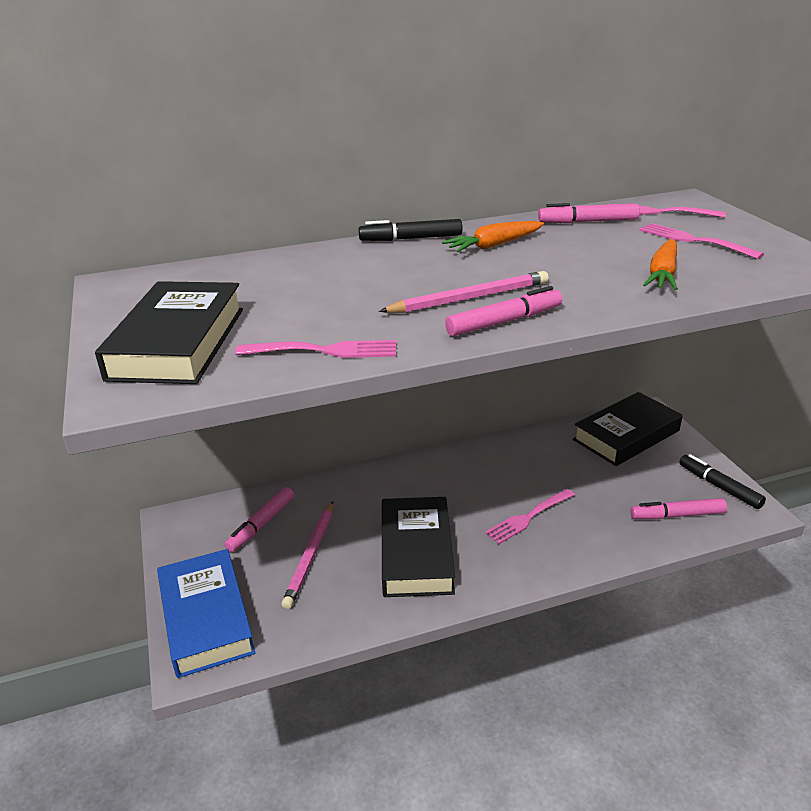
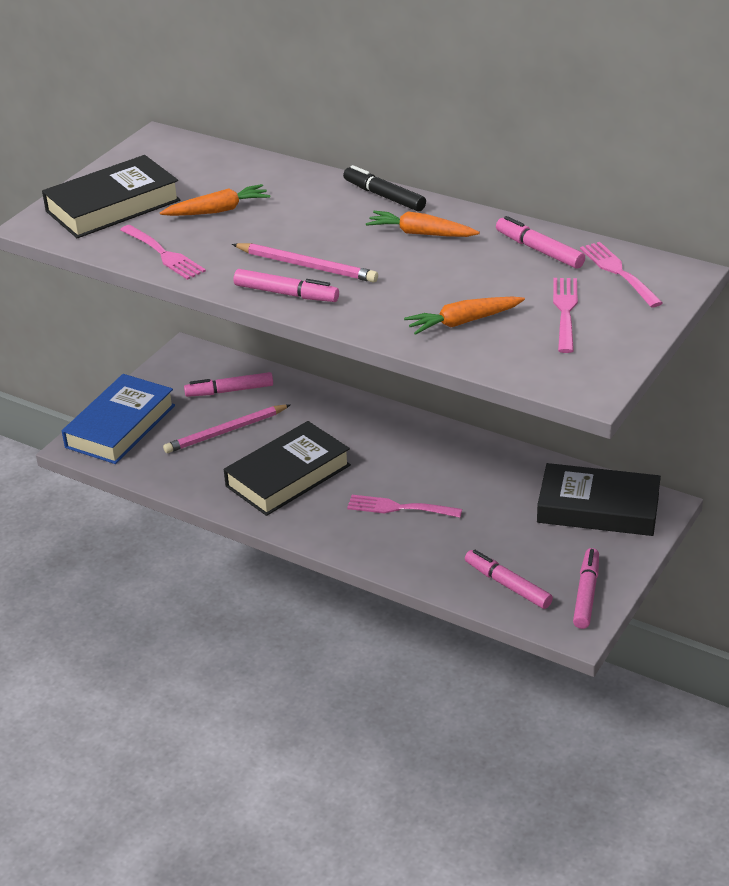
camera: 50 degrees right, 5 degrees up
black marker [679,454,766,509] -> pink marker [573,548,599,629]
none -> orange carrot [160,184,270,216]

